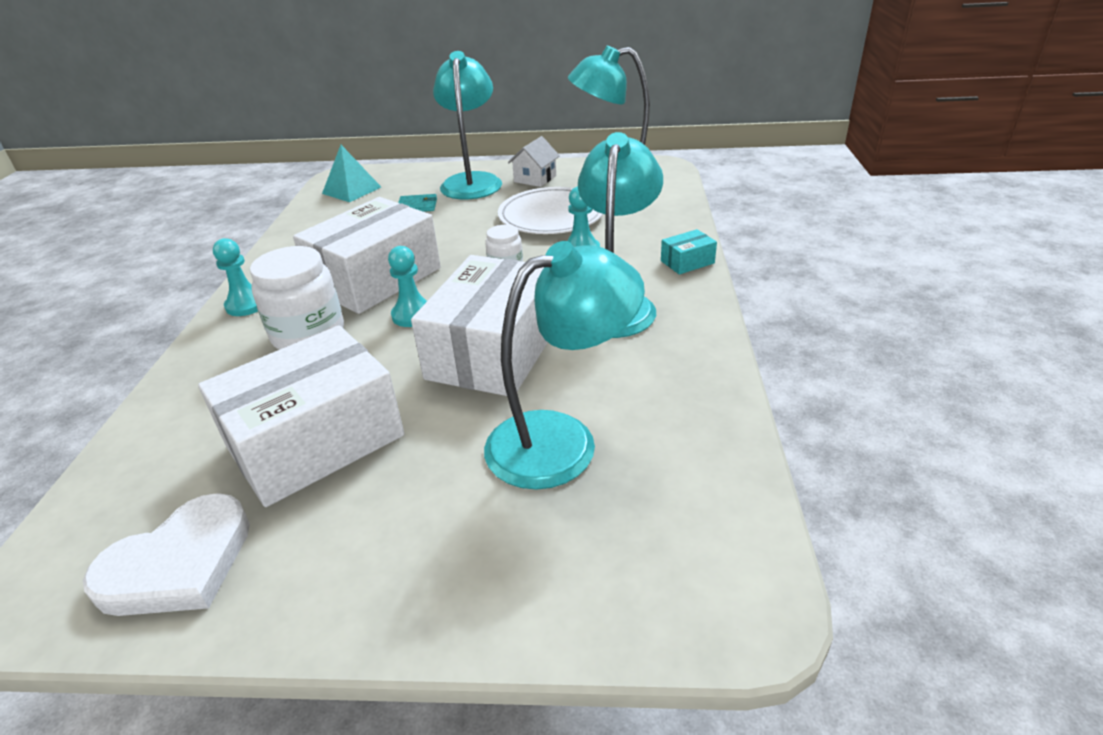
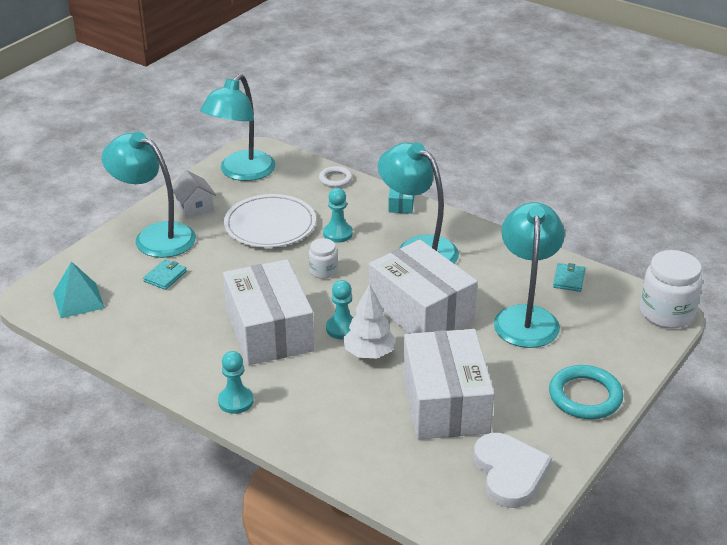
camera: 60 degrees left, 0 degrees up
white jar [250,246,344,350] -> white jar moved to [640,250,702,328]
none -> white ring [319,166,353,187]
none -> white tree [343,284,396,358]
none -> turquoise ring [549,365,623,419]
none -> turquoise wallet [553,263,585,292]

